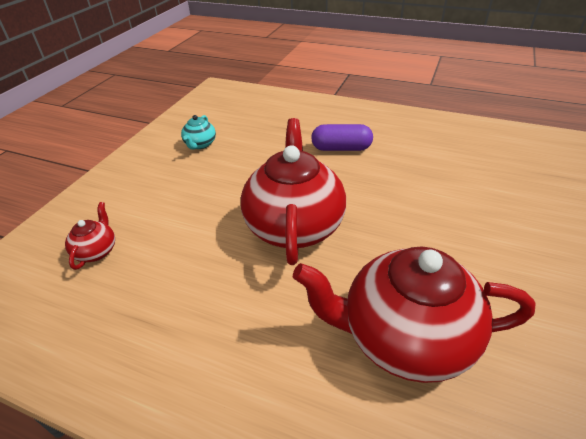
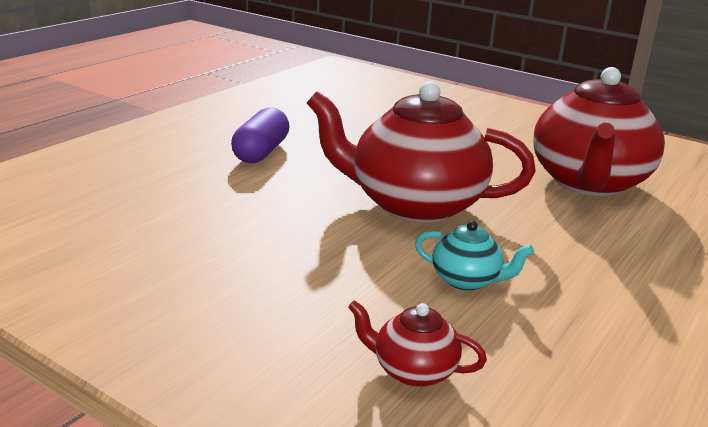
camera: 80 degrees left, 15 degrees down
turquoise teapot [181,115,216,149] -> turquoise teapot moved to [415,221,534,291]

